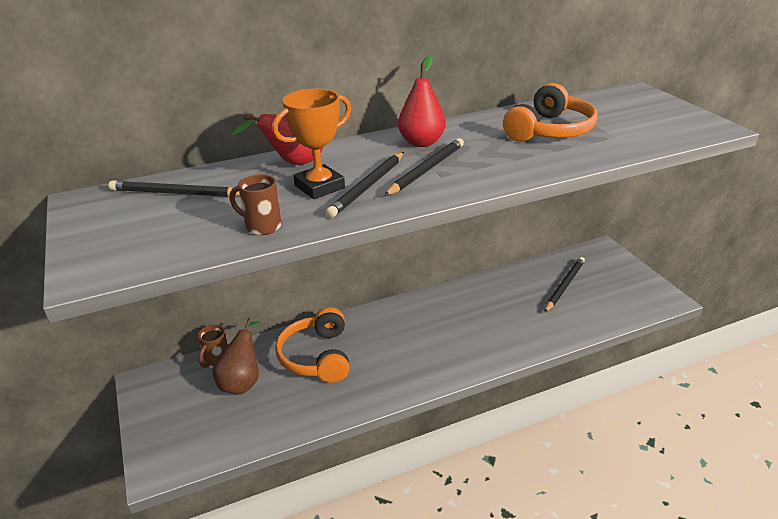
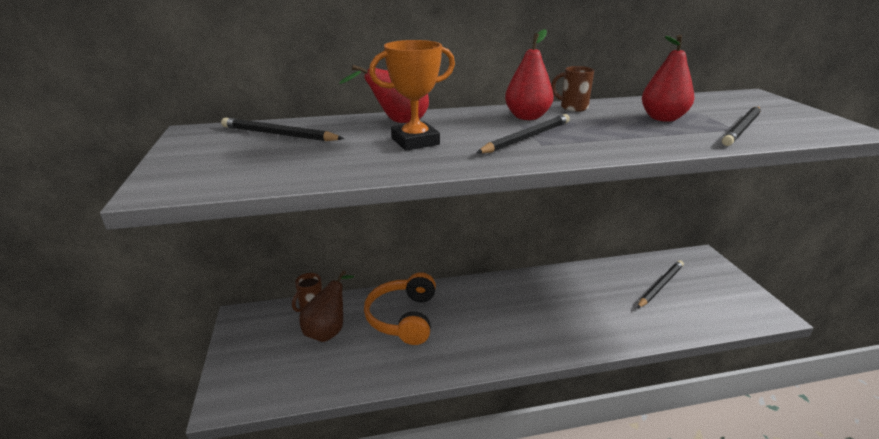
camera: 10 degrees right, 5 degrees down
brown mug [230,174,282,235] -> brown mug moved to [551,66,594,112]
black pencil [326,152,404,218] -> black pencil moved to [722,107,760,146]
orange headphones [503,83,597,142] -> red pear [642,35,694,122]

